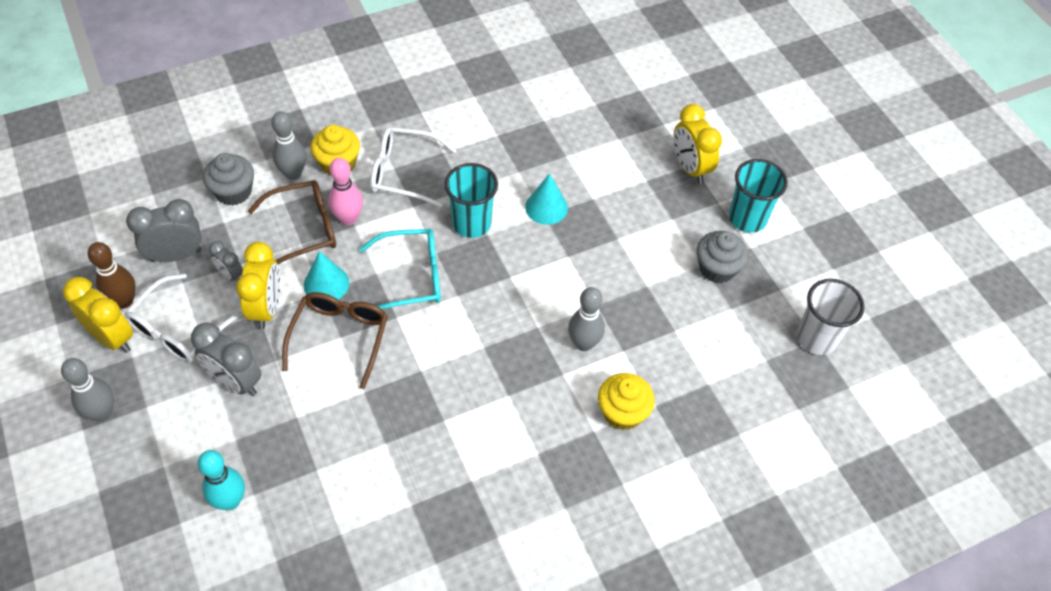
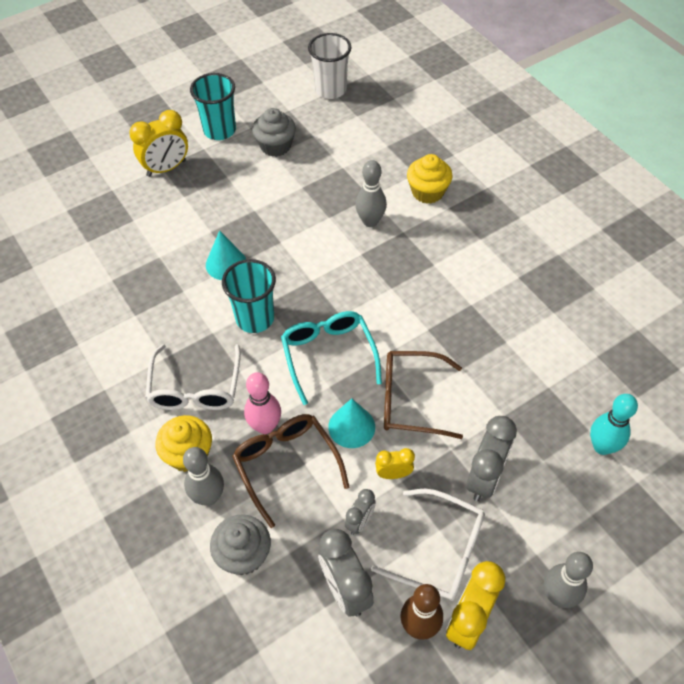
camera: 95 degrees left, 0 degrees up
yellow clock [236,242,280,329] -> yellow clock [375,448,415,479], size x0.56

